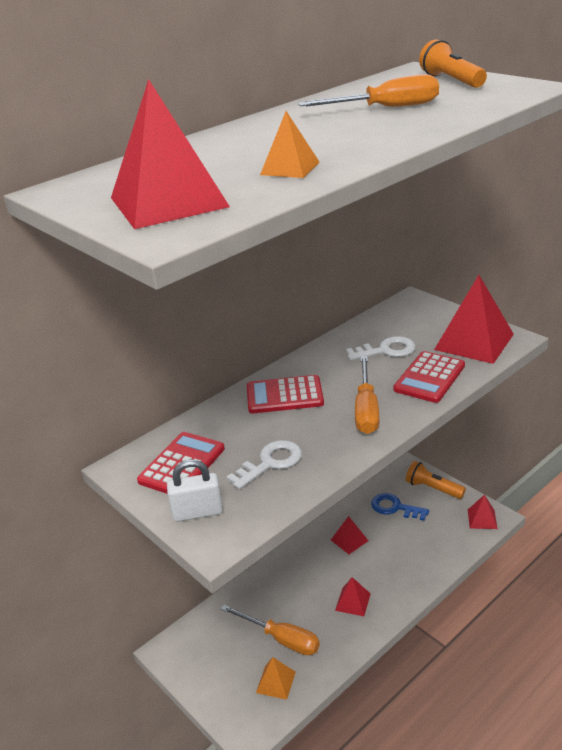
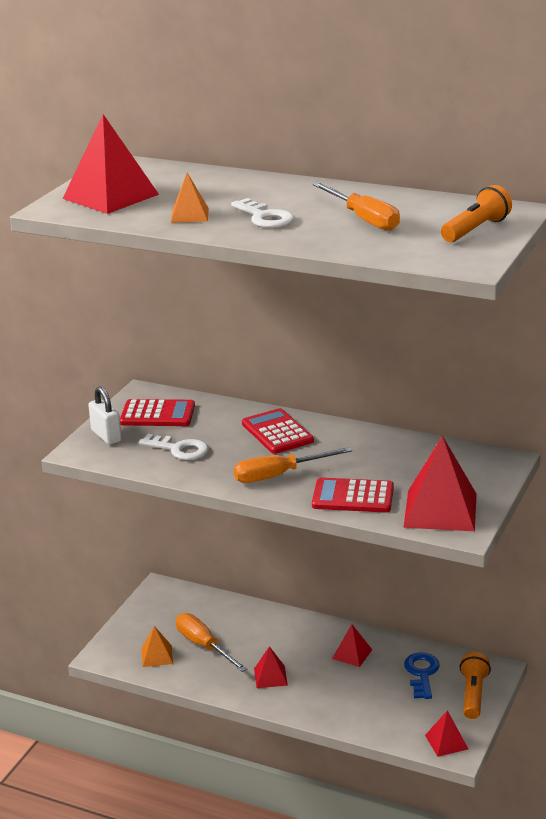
camera: 65 degrees right, 5 degrees down
orange screwdriver [221,605,320,655] -> orange screwdriver turned 135 degrees clockwise [176,613,247,672]
white key [346,336,416,360] -> white key moved to [231,198,294,228]

